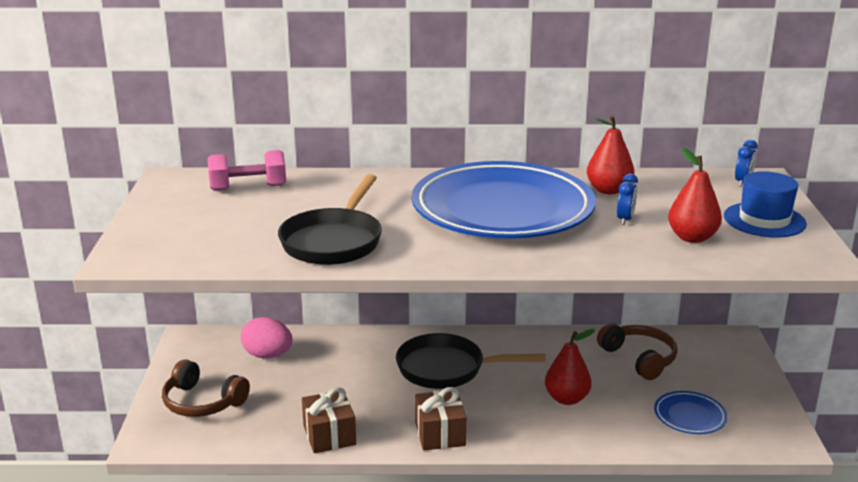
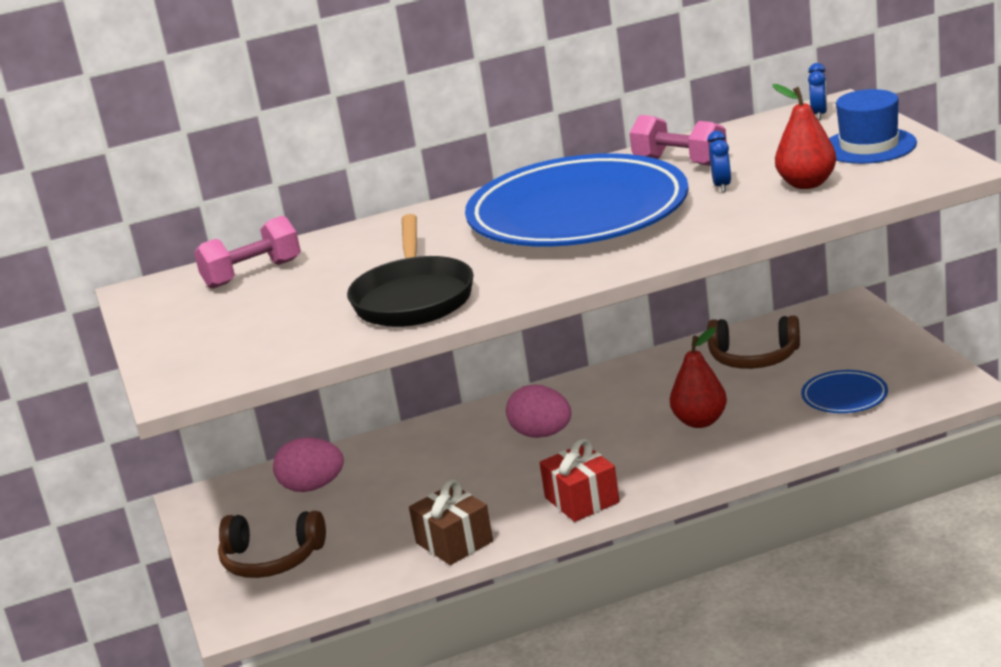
camera: 15 degrees left, 0 degrees up
black pan [396,333,546,389] -> pink egg [506,385,571,438]
brown gift [415,387,466,450] -> red gift [539,439,620,522]
red pear [587,115,634,194] -> pink dumbbell [629,115,727,166]
brown headphones [597,323,678,380] -> brown headphones turned 150 degrees clockwise [707,316,800,369]

